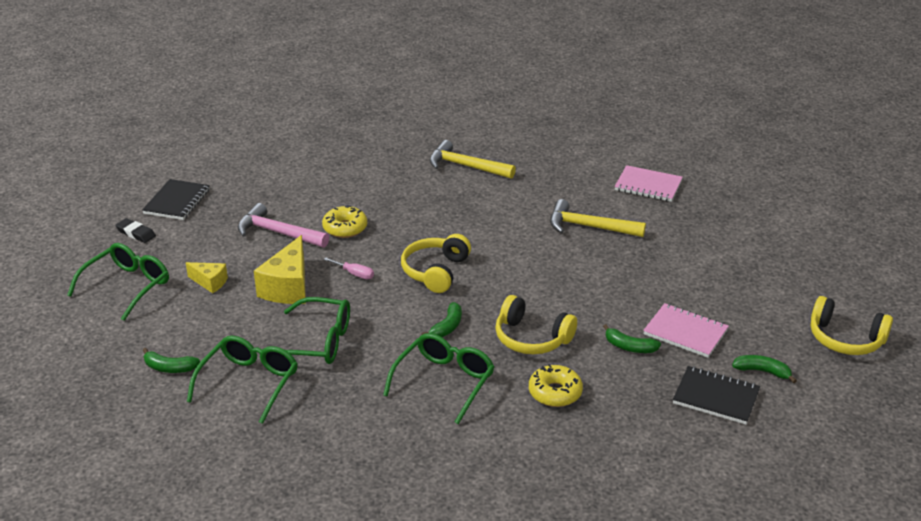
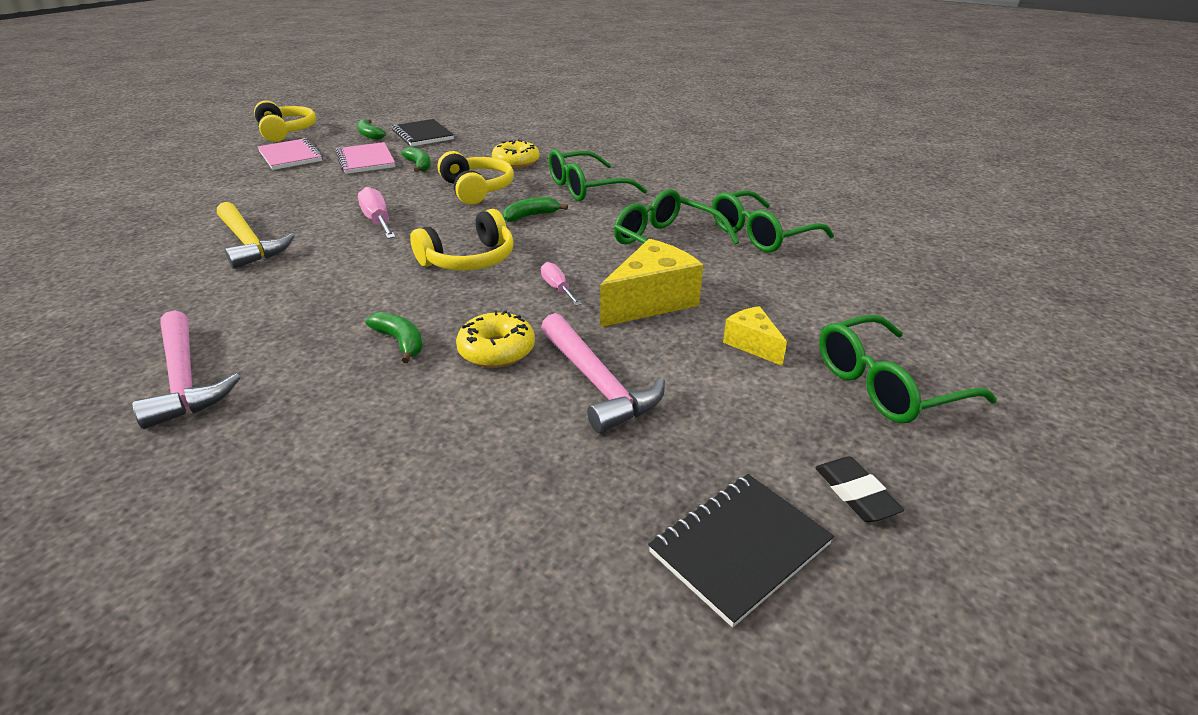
camera: 145 degrees left, 0 degrees up
green banana [142,348,200,373] -> green banana moved to [366,312,423,363]
yellow hammer [429,140,516,179] -> pink hammer [132,310,240,429]
pink notebook [615,165,683,202] -> pink notebook moved to [258,138,323,170]
none -> pink screwdriver [358,187,396,239]

